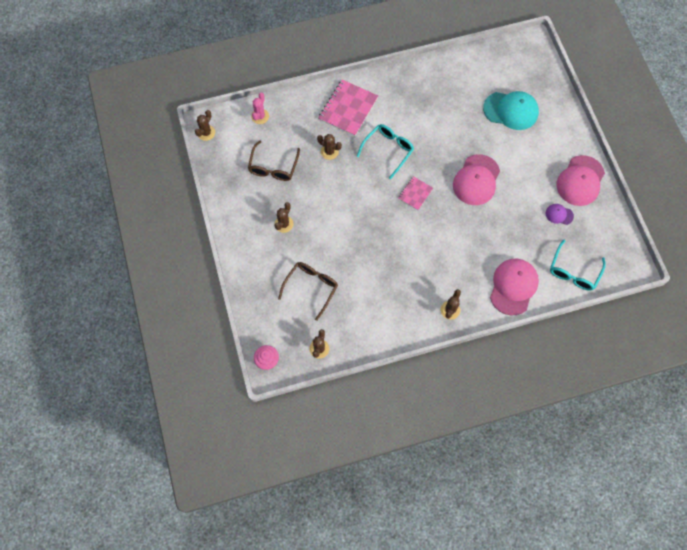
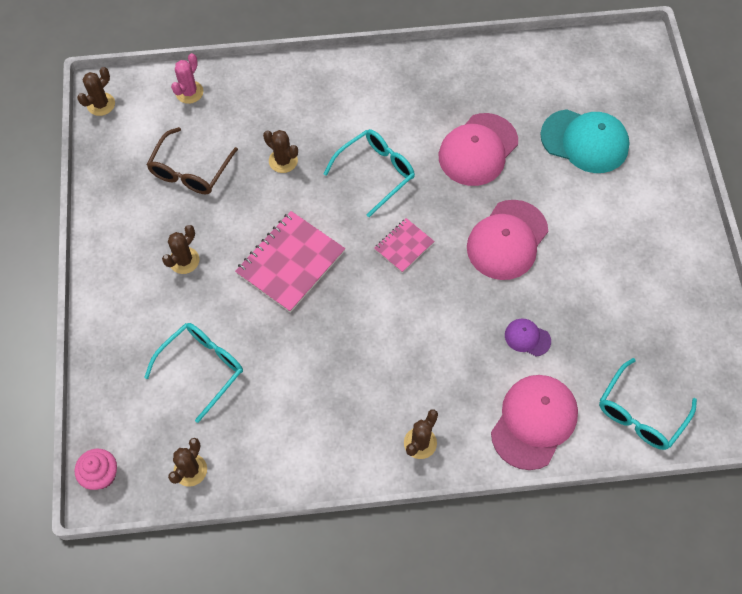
camera: 10 degrees right, 5 degrees down
brown glasses [278,262,338,321] -> turquoise glasses [144,323,243,423]
pink notebook [319,80,378,136] -> pink notebook moved to [235,211,345,313]
purple cap [546,204,574,225] -> purple cap moved to [505,319,551,356]
pink cap [557,155,605,206] -> pink cap moved to [439,113,518,186]

